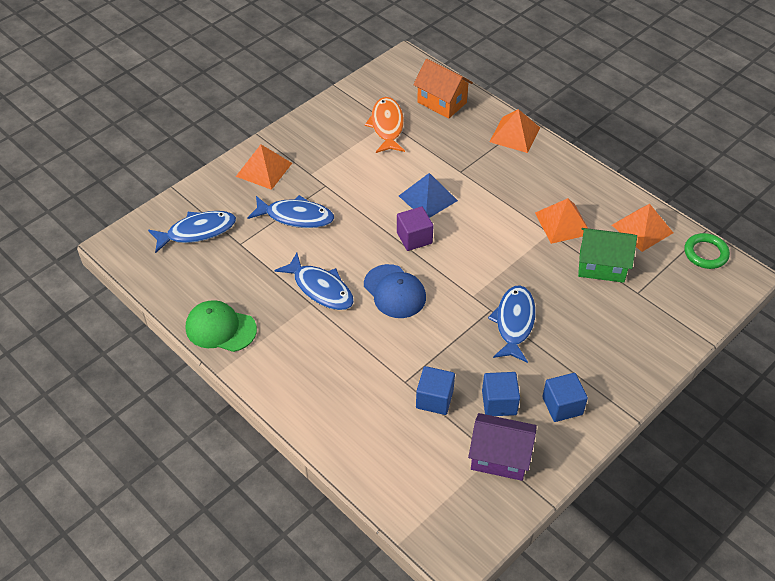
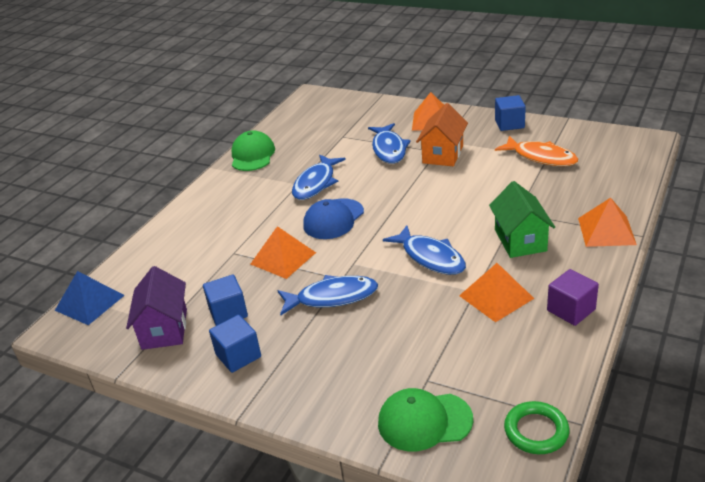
camera: 75 degrees right, 15 degrees down
blue fish [148,211,236,253] -> blue fish moved to [383,225,466,275]
orange fish [365,97,405,153] -> orange fish turned 60 degrees clockwise [495,136,578,166]
purple cube [397,207,433,251] -> purple cube moved to [547,269,599,326]
blue pyramid [399,173,458,218] -> blue pyramid moved to [55,271,125,325]
orange house [413,59,473,119] -> orange house moved to [416,103,468,166]
blue cube [416,366,455,415] -> blue cube moved to [495,95,526,131]
green house [578,228,637,283] -> green house moved to [489,181,555,258]
orange pyramid [612,204,673,252] -> orange pyramid moved to [251,226,316,279]
none -> green cap [378,388,473,451]

